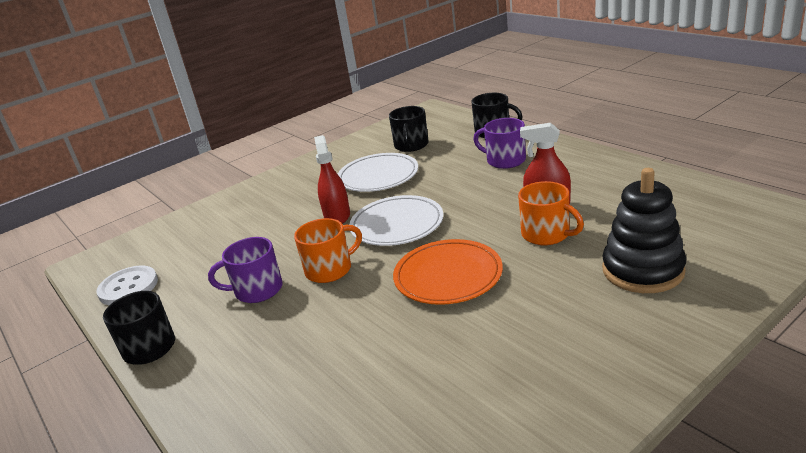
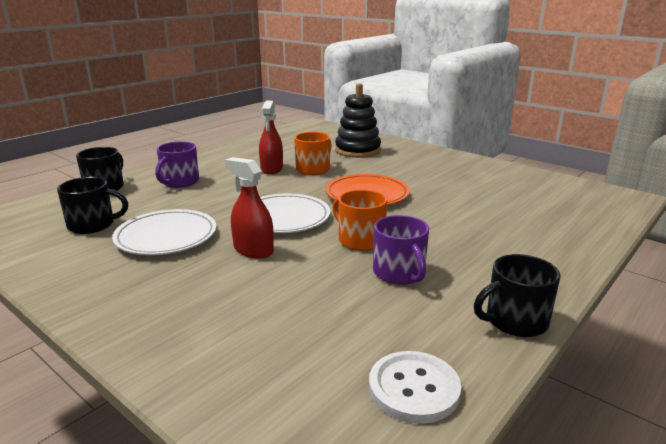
camera: 105 degrees left, 5 degrees down
red spray bottle [314,135,350,224] -> red spray bottle turned 60 degrees clockwise [225,157,274,259]

